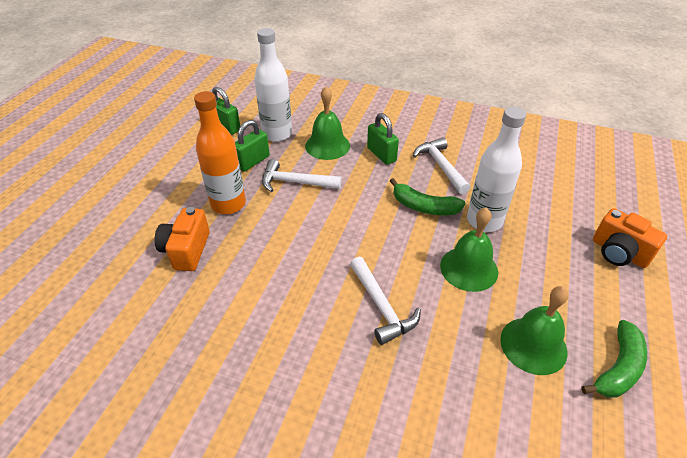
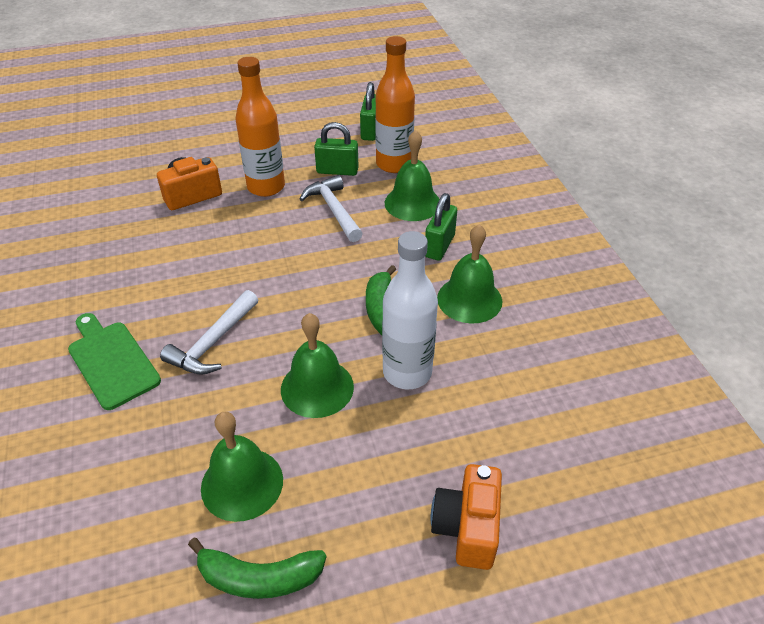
camera: 55 degrees right, 0 degrees up
white bottle [254,28,292,142] -> orange bottle [375,36,415,173]
white hammer [413,137,470,194] -> green bell [437,224,502,324]
none -> green cutting board [68,313,161,410]

